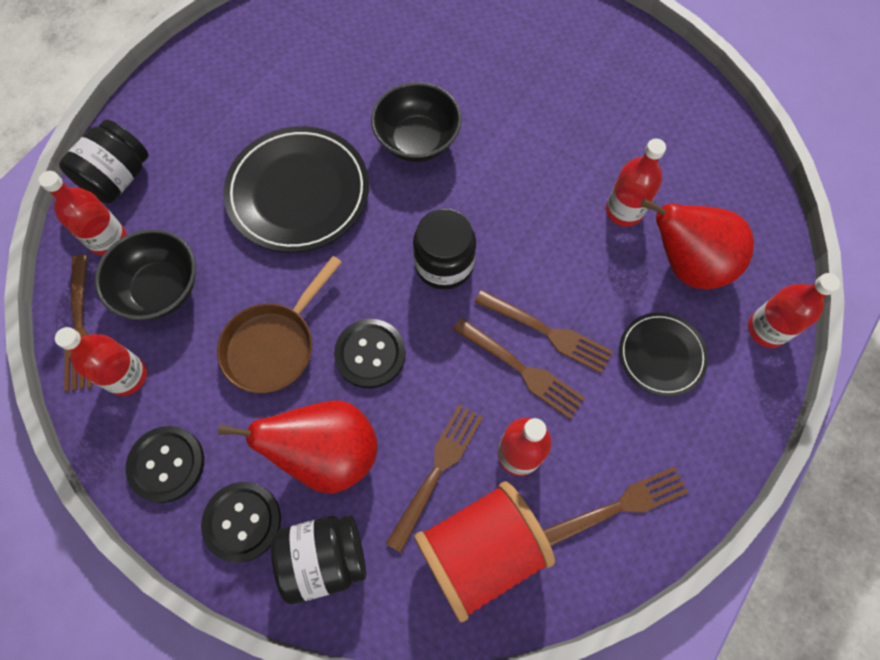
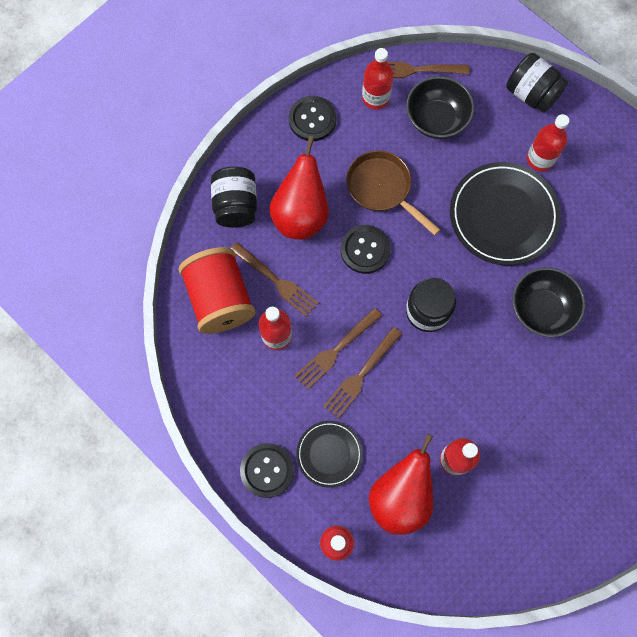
camera: 100 degrees right, 5 degrees up
red bottle [39,171,126,256] -> red bottle moved to [527,114,569,172]
black button [201,482,281,562] -> black button moved to [240,443,294,498]
brown fork [543,466,689,546] -> none

